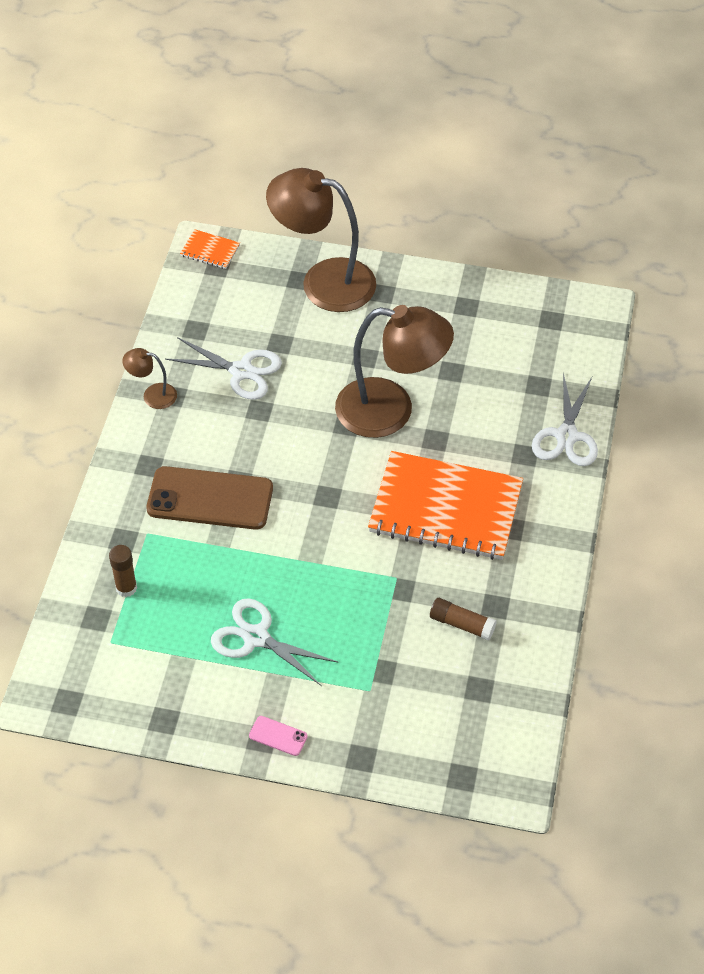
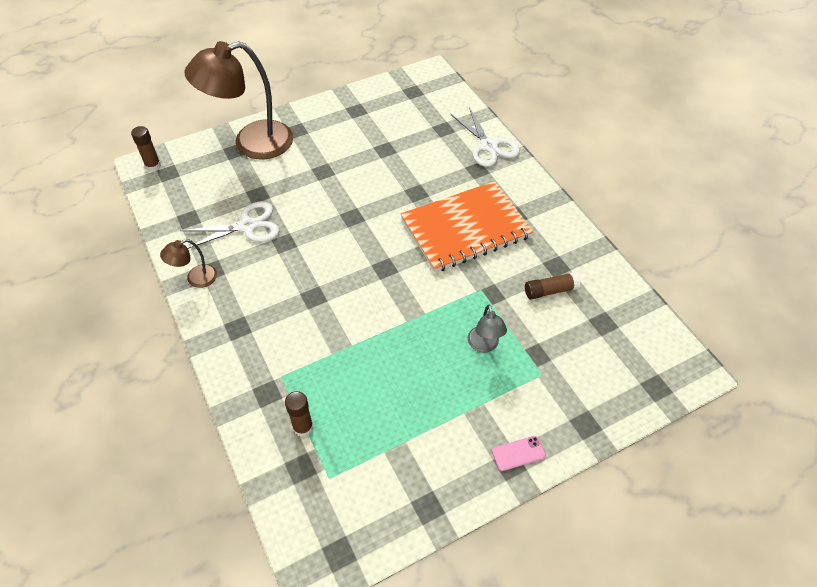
camera: 40 degrees left, 0 degrees up
brown phone [146,466,273,530] -> none
orange notebook [180,230,240,269] -> brown glue stick [131,126,161,171]
white scissors [211,598,339,686] -> none
brown lamp [335,305,454,438] -> none
none -> grey lamp [468,305,507,352]

